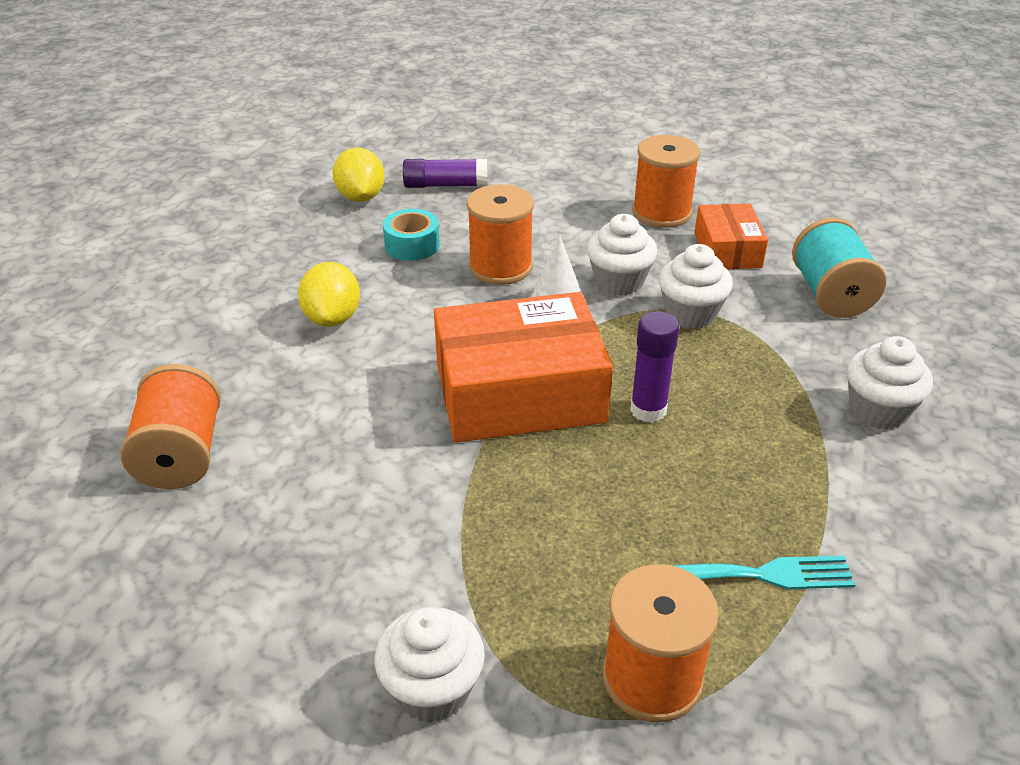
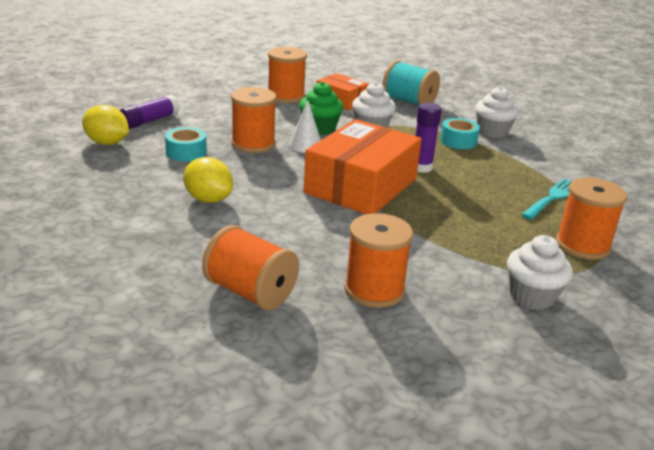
camera: 50 degrees left, 10 degrees down
white cupcake [587,214,657,296] -> green cupcake [299,82,343,135]
none -> orange spool [345,213,413,308]
none -> turquoise tape [440,118,480,149]

